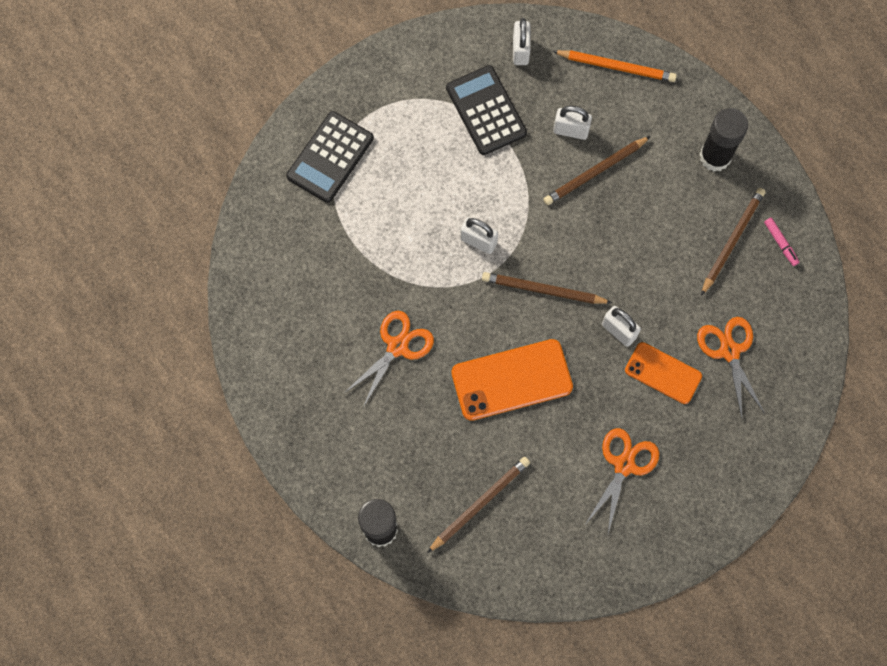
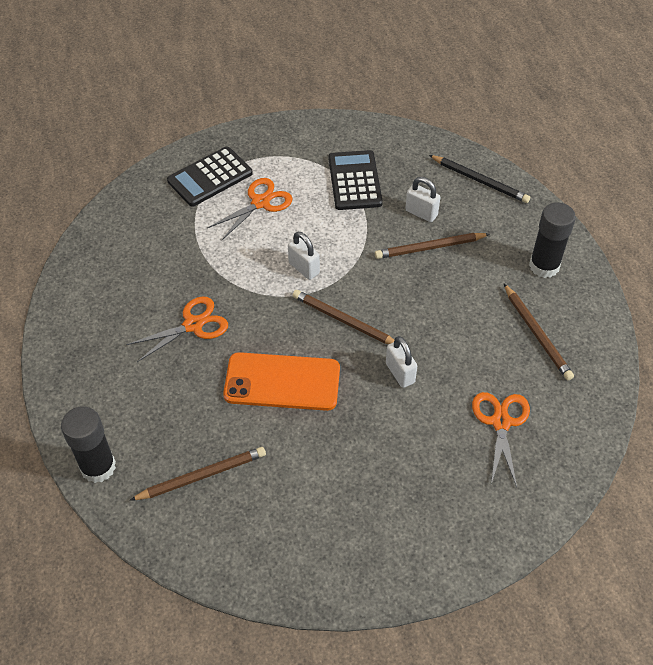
camera: 20 degrees right, 20 degrees down
white padlock [513,18,531,65] -> none
orange pencil [553,50,677,82] -> black pencil [429,155,530,203]
orange scissors [586,428,659,534] -> orange scissors moved to [207,178,293,240]
orange phone [625,342,702,404] -> none
brown pencil [701,188,766,296] -> brown pencil turned 105 degrees clockwise [504,284,574,380]
pink marker [764,218,799,266] -> none

